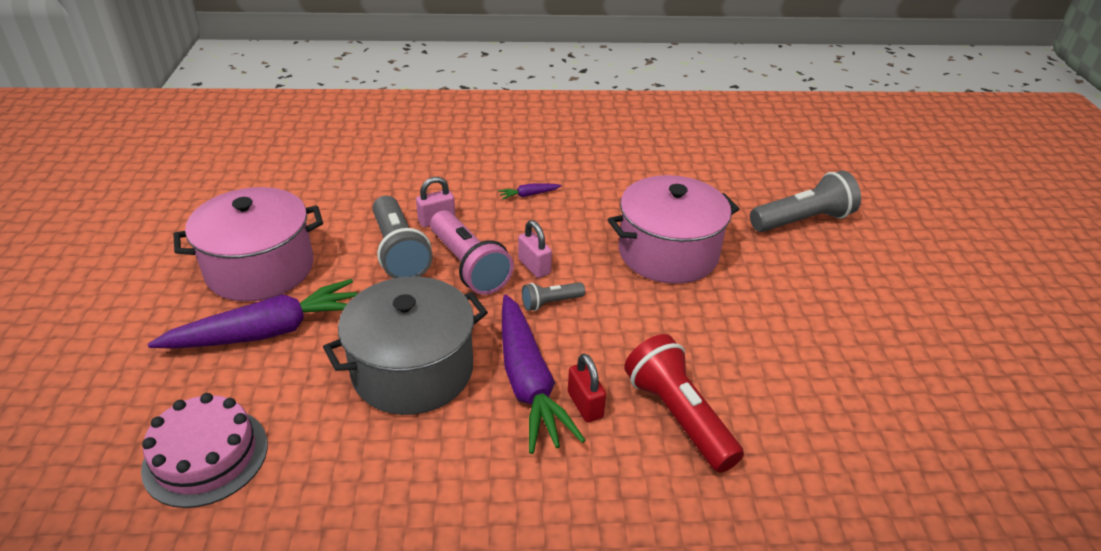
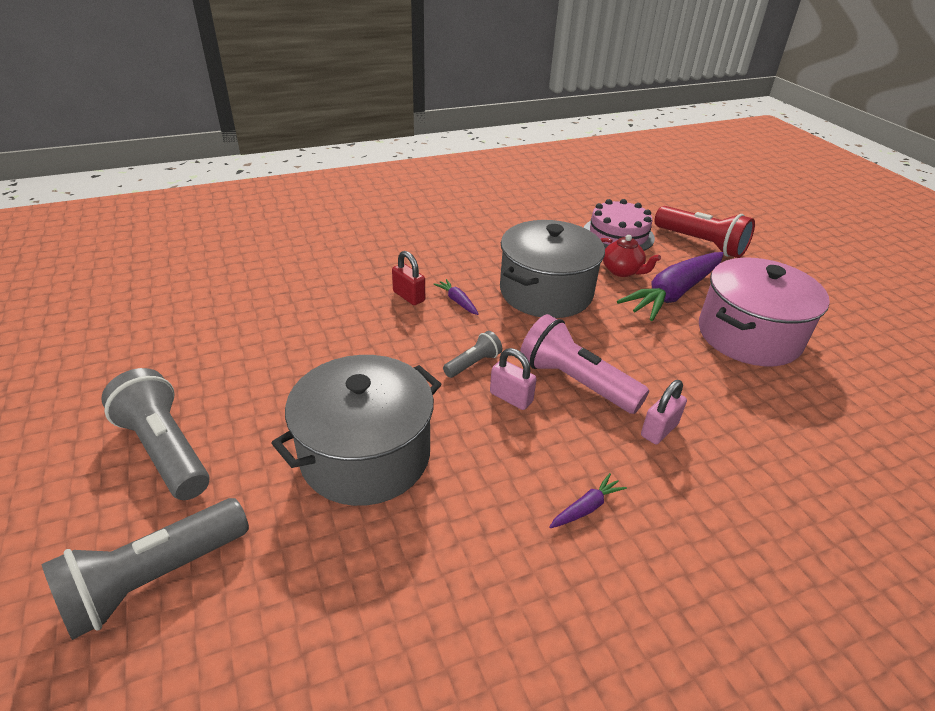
camera: 160 degrees right, 0 degrees up
grey flashlight [373,196,433,278] -> grey flashlight moved to [101,368,209,500]
purple carrot [502,295,585,454] -> purple carrot [433,279,479,315], size x0.40
pink pot [608,175,739,284] -> grey pot [271,355,441,506]
red flashlight [624,334,744,473] -> red flashlight moved to [654,206,755,258]
none -> red teapot [600,235,661,277]

